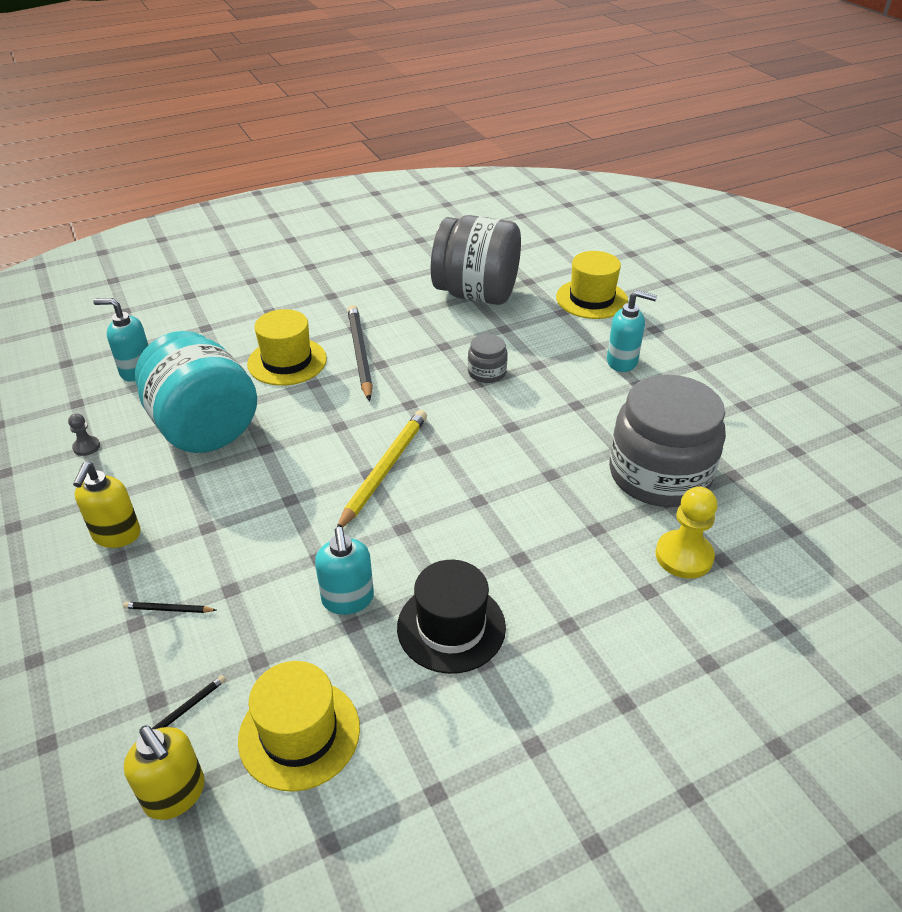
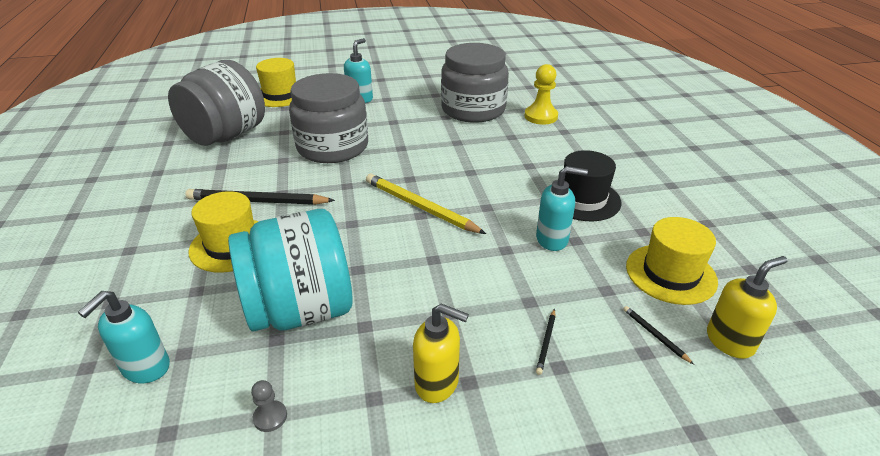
camera: 75 degrees left, 5 degrees down
grey jar [468,334,508,383] -> grey jar [289,73,368,163], size x2.30

